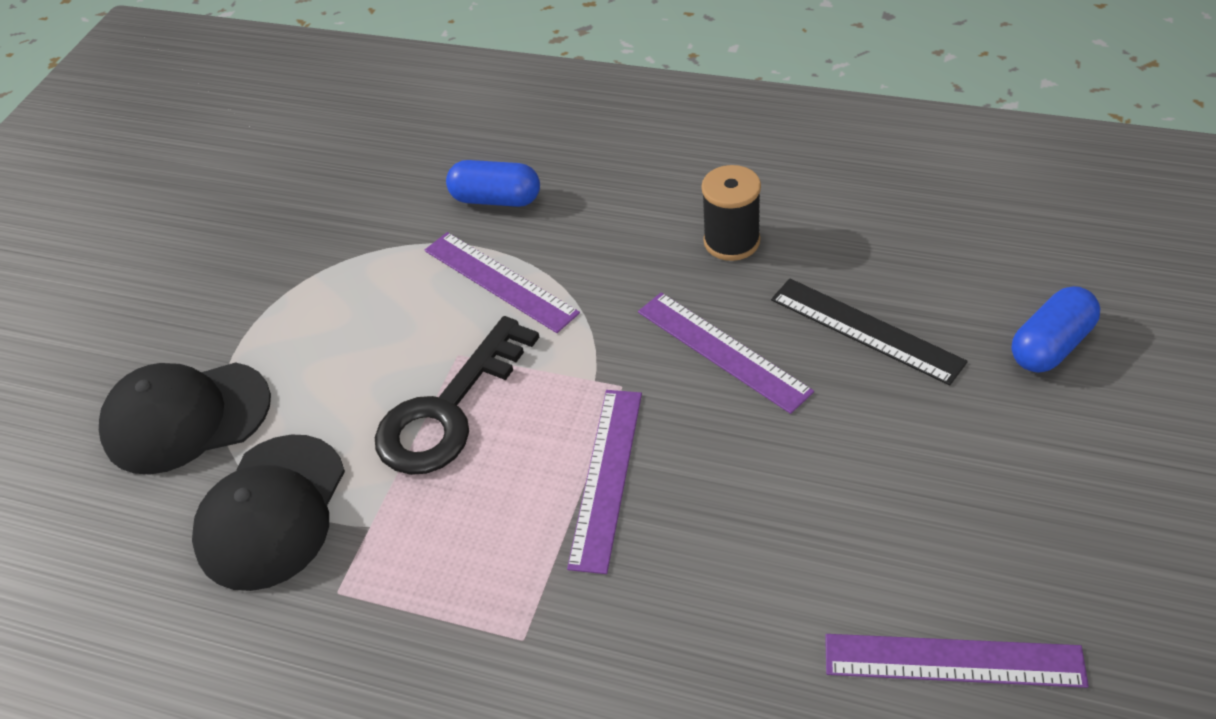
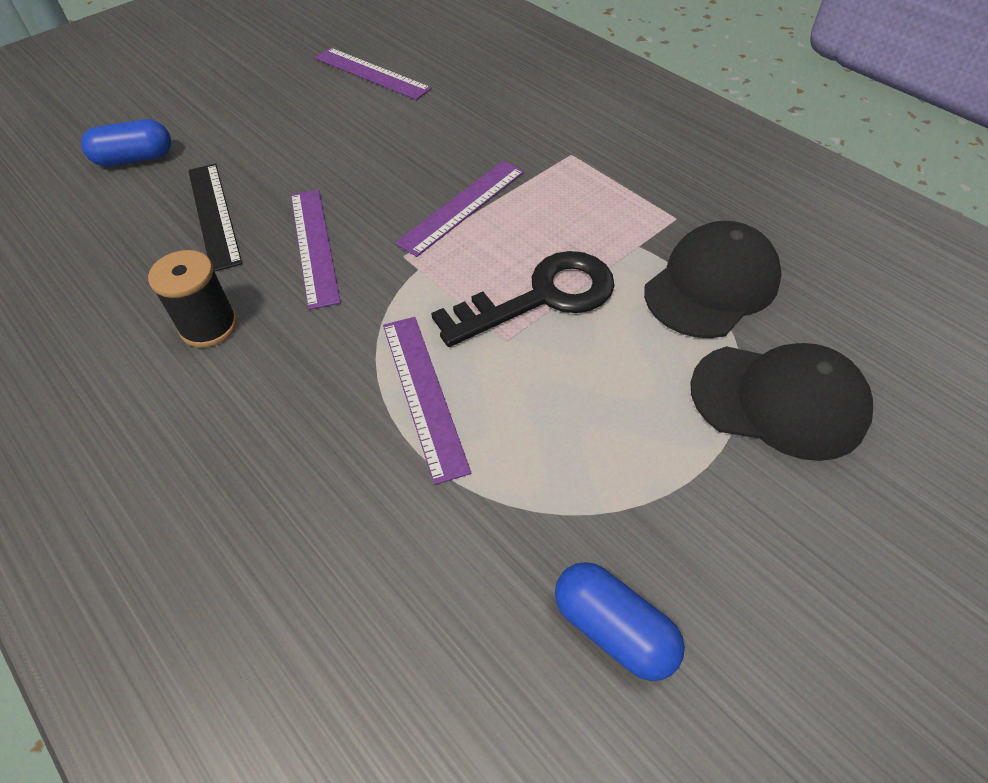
camera: 155 degrees left, 5 degrees up
blue capsule [446,160,540,207] -> blue capsule moved to [555,562,685,681]

